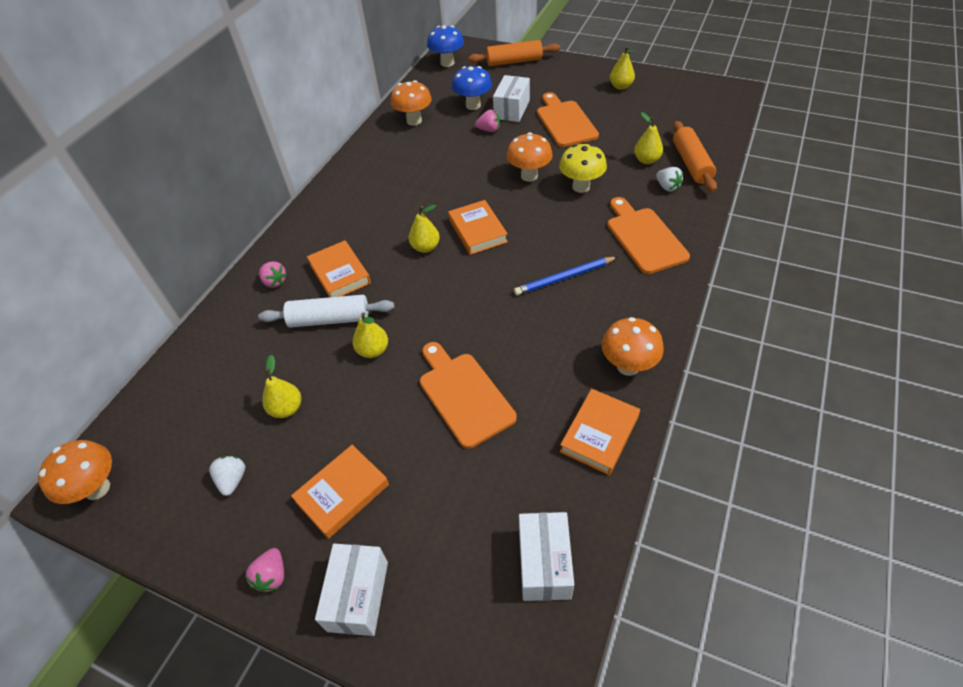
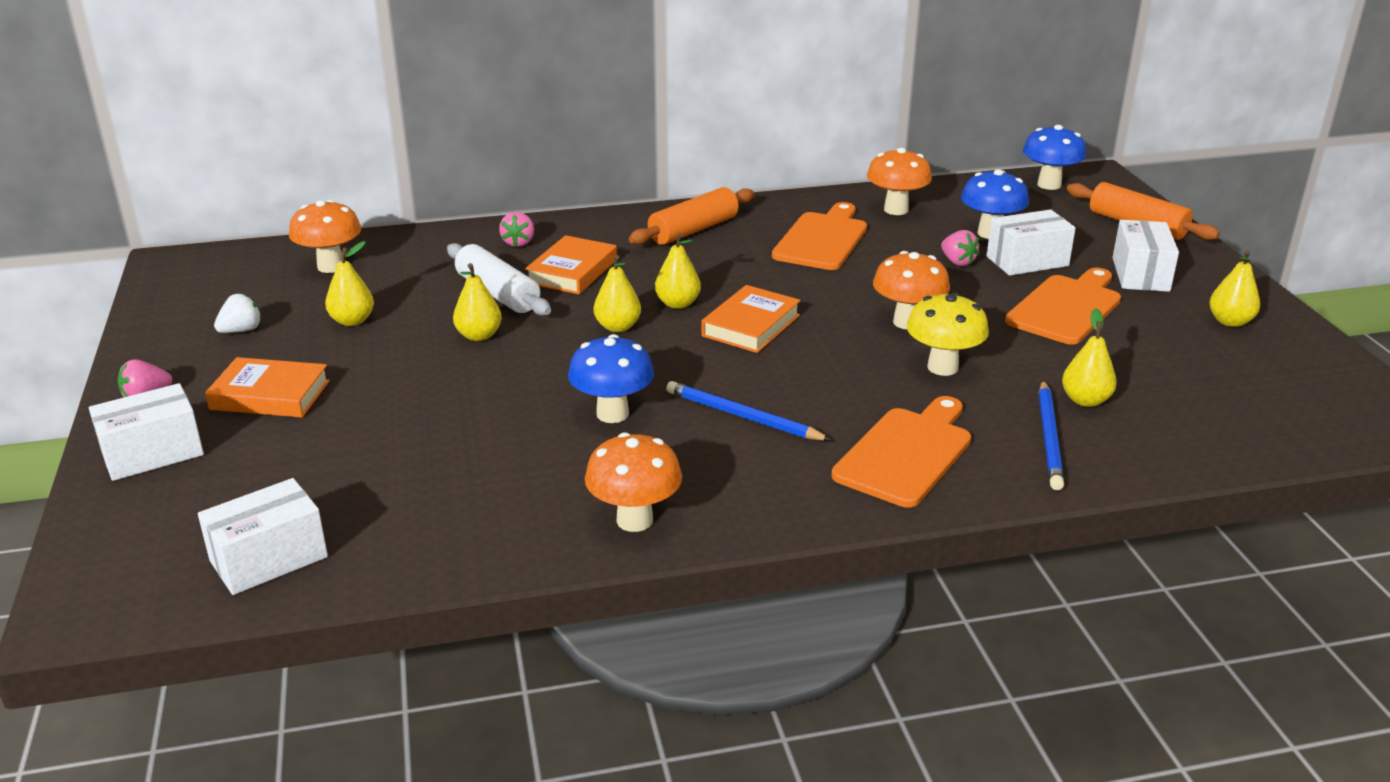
camera: 50 degrees right, 20 degrees down
orange mushroom [38,440,112,504] -> orange mushroom moved to [289,200,361,273]
orange cutting board [420,342,517,449] -> orange cutting board moved to [772,202,867,270]
orange book [560,389,640,475] -> none
white strawberry [656,167,683,191] -> blue pencil [1039,380,1064,490]
orange rolling pin [673,121,717,192] -> orange rolling pin moved to [629,187,754,245]
none -> blue mushroom [568,334,654,423]
none -> yellow pear [594,255,641,332]
none -> white box [1112,220,1179,292]

